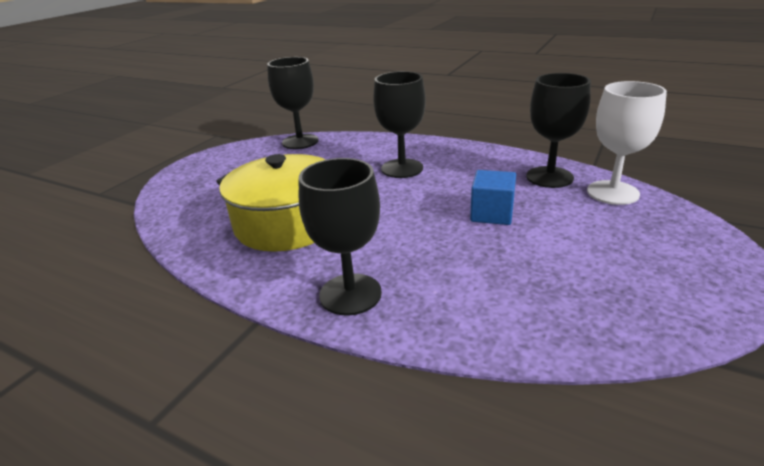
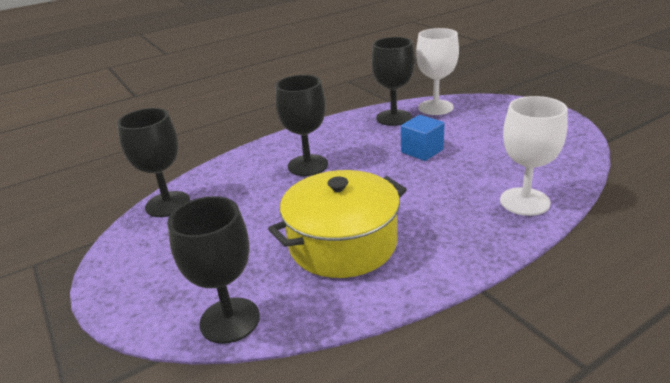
camera: 60 degrees left, 0 degrees up
black goblet [299,158,382,316] -> black goblet moved to [168,196,260,344]
none -> white goblet [500,96,568,216]

